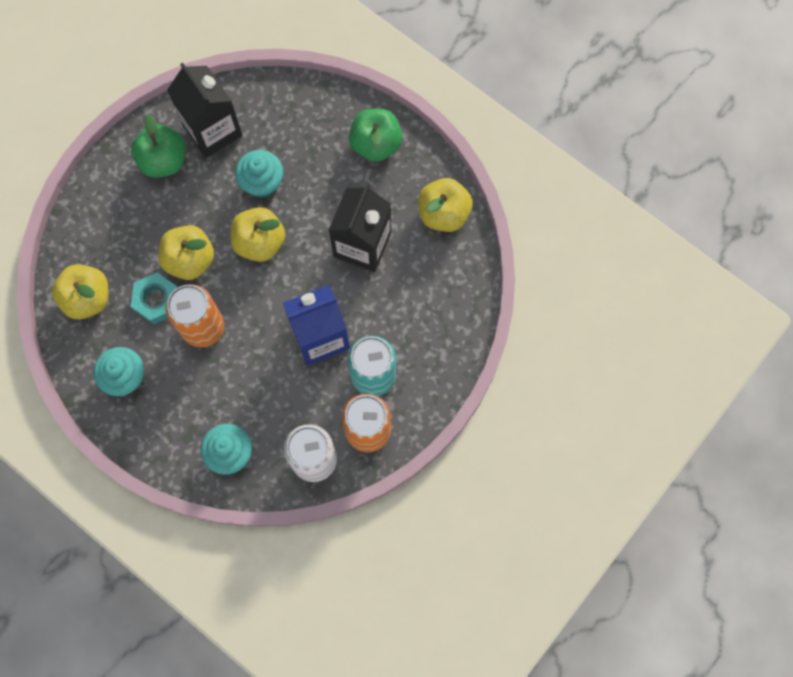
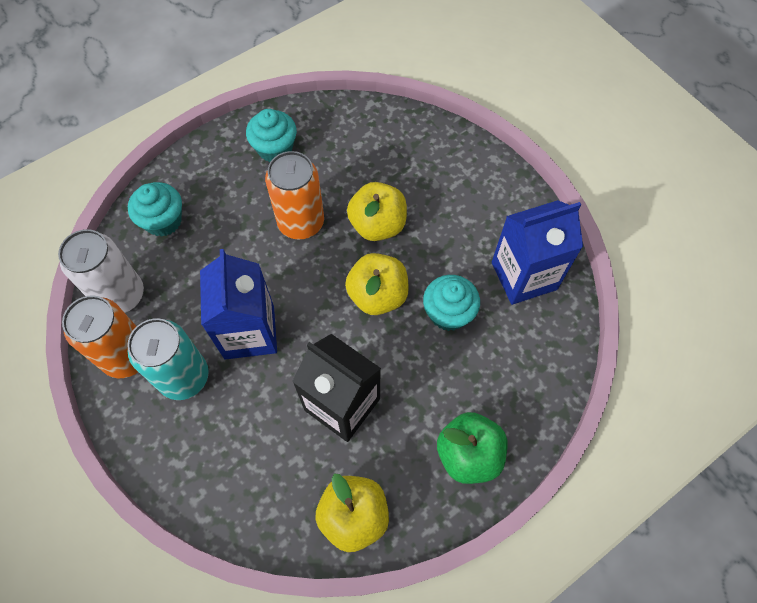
camera: 105 degrees right, 10 degrees down
yellow apple [51,264,108,320] -> none
turquoise nut [130,273,178,324] -> none
green apple [131,114,186,178] -> none
black carton [167,62,242,158] -> blue carton [492,200,583,305]

